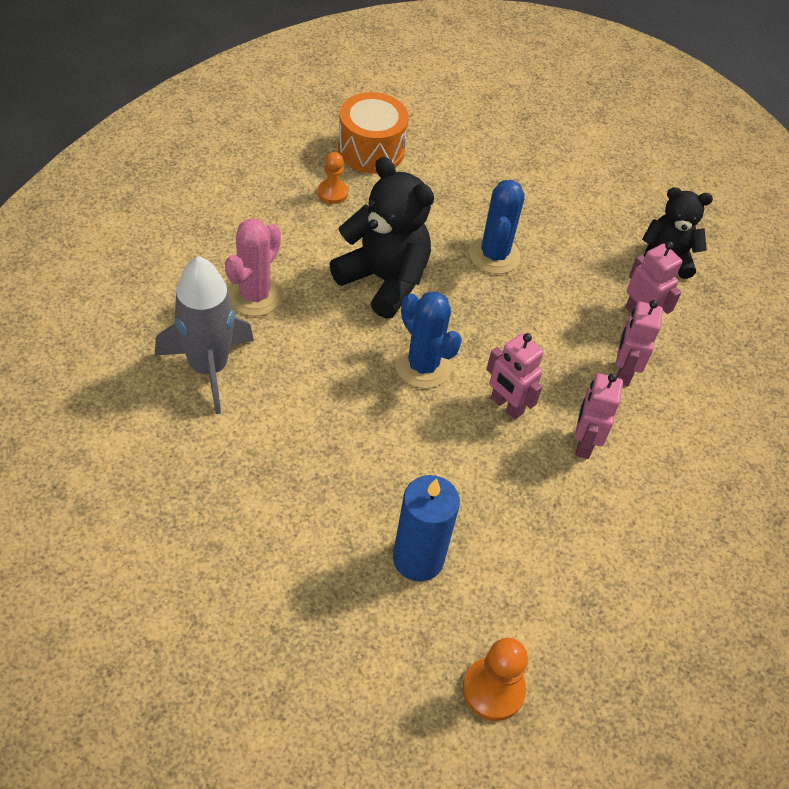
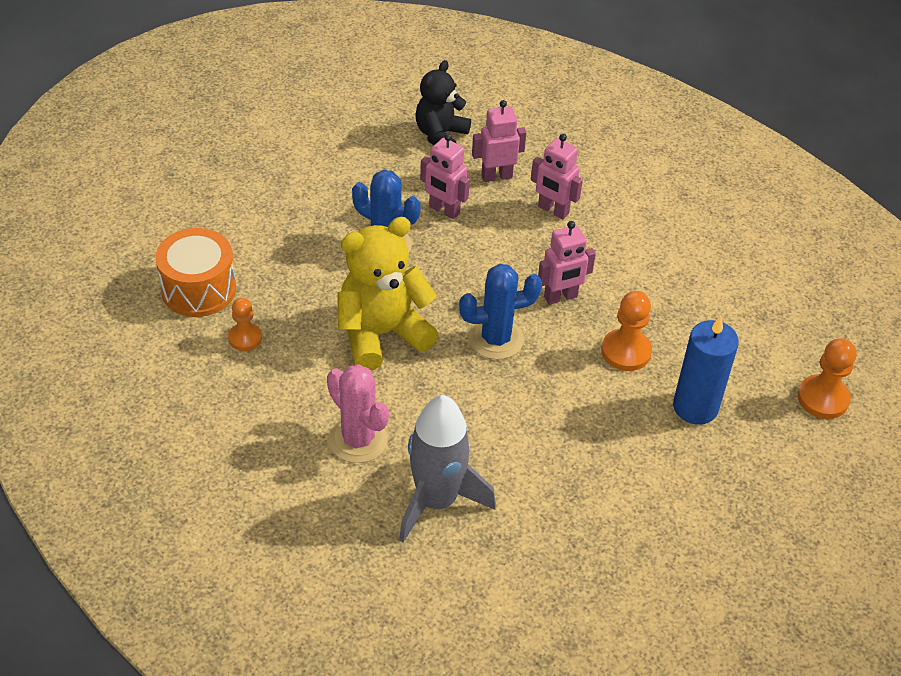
camera: 65 degrees left, 5 degrees down
black teddy bear [329,157,434,319] -> yellow teddy bear [337,217,438,371]
pink robot [575,373,623,459] -> pink robot moved to [420,133,470,219]
none -> orange pawn [601,291,652,371]

